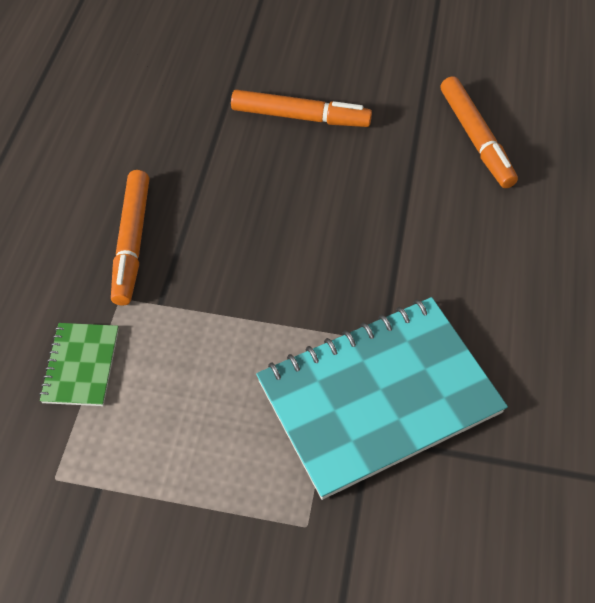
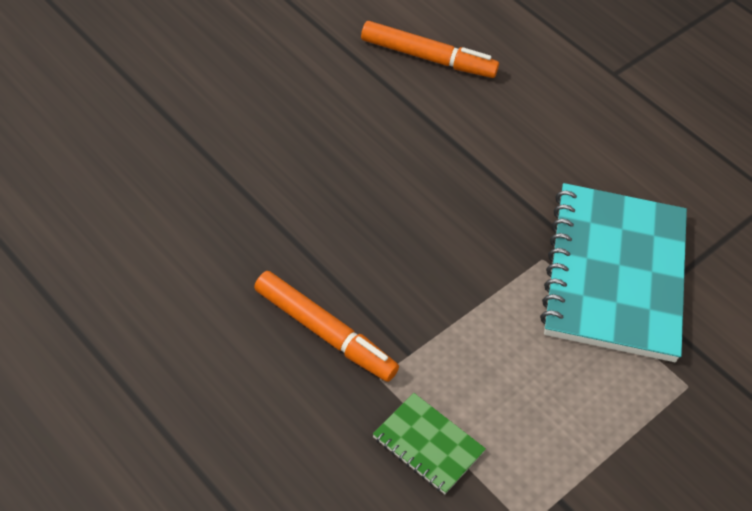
camera: 60 degrees left, 5 degrees down
orange marker [231,89,372,127] -> none

